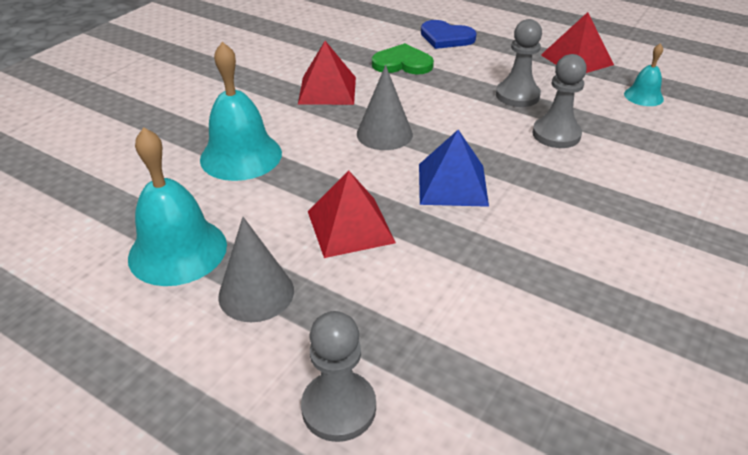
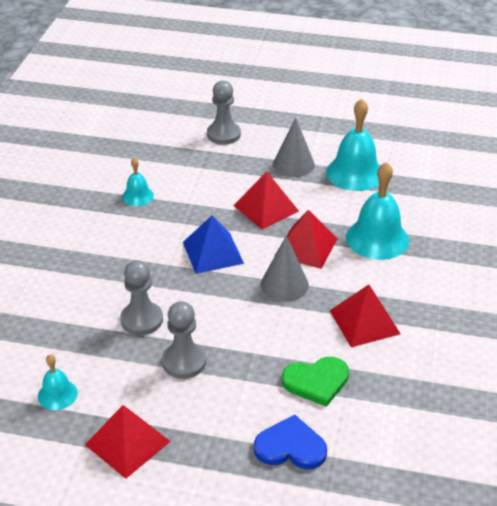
camera: 160 degrees right, 0 degrees up
none -> turquoise bell [122,158,154,206]
none -> red pyramid [275,210,338,269]

